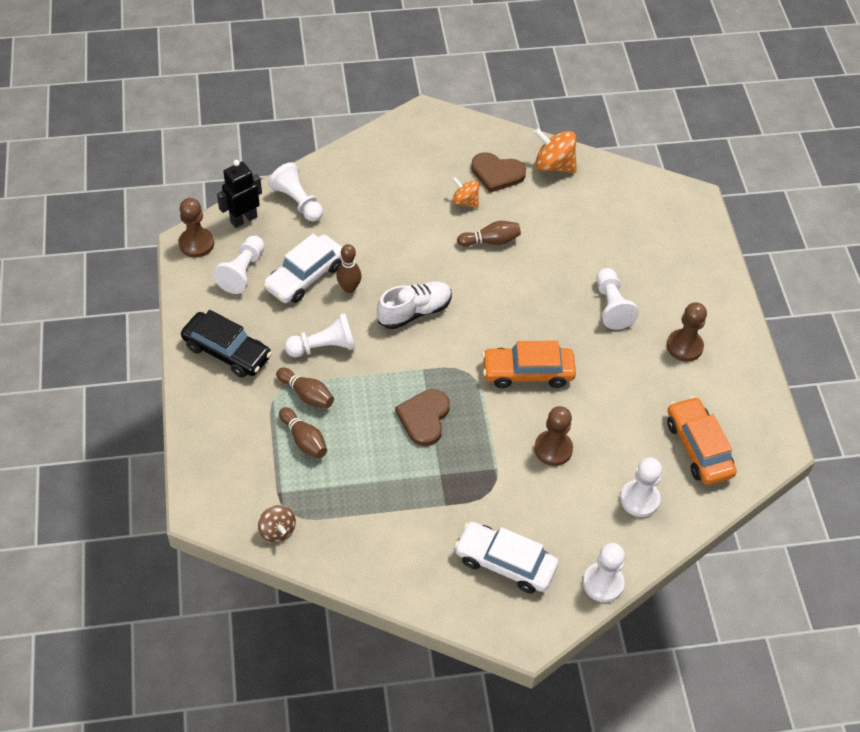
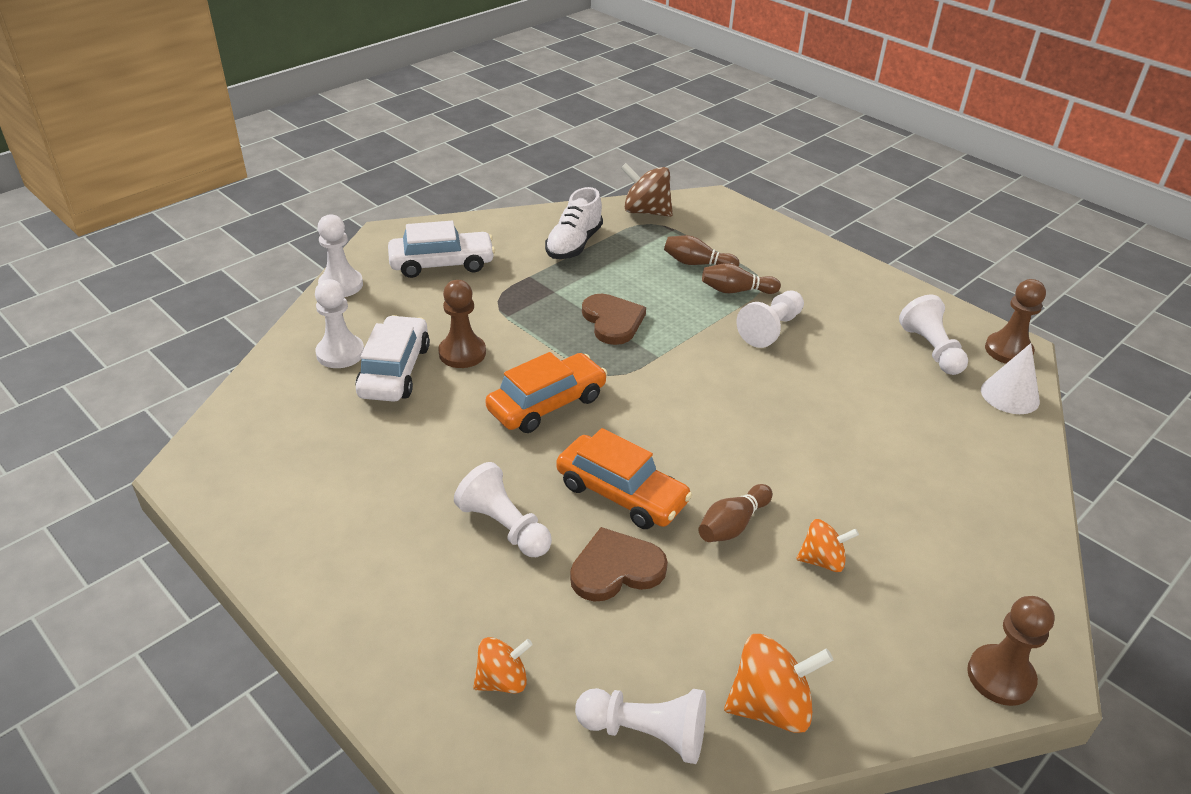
camera: 145 degrees right, 15 degrees down
black car [181,310,272,378] -> none
black robot [217,160,262,228] -> white cone [981,343,1040,414]
brown spinning top [258,505,296,543] -> brown spinning top [621,163,673,217], size x1.57
white car [263,234,343,303] -> white car moved to [355,315,430,402]
white pawn [268,162,323,222] -> white pawn moved to [575,688,706,764]
brown bowling pin [336,244,361,293] -> none
white shoe [377,281,452,329] -> white shoe moved to [545,187,603,259]
brown heart [471,152,526,193] -> brown heart moved to [570,527,668,602]
brown pawn [667,302,707,362] -> brown pawn moved to [967,596,1055,706]
orange car [667,396,737,485] -> orange car moved to [556,428,692,529]
none -> orange spinning top [473,637,533,694]

